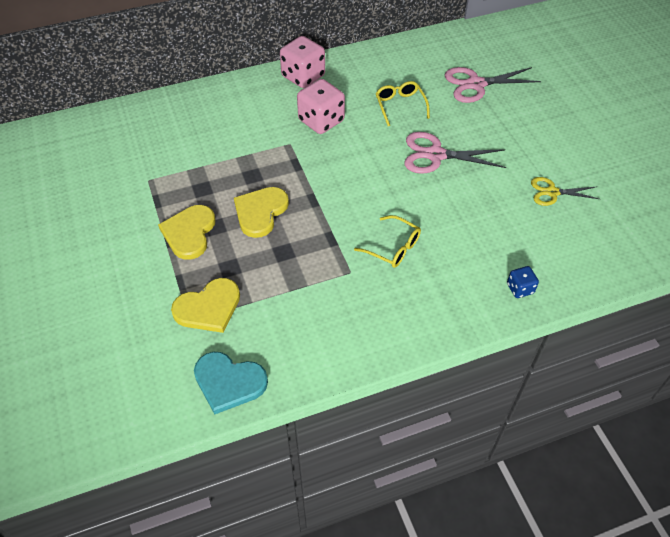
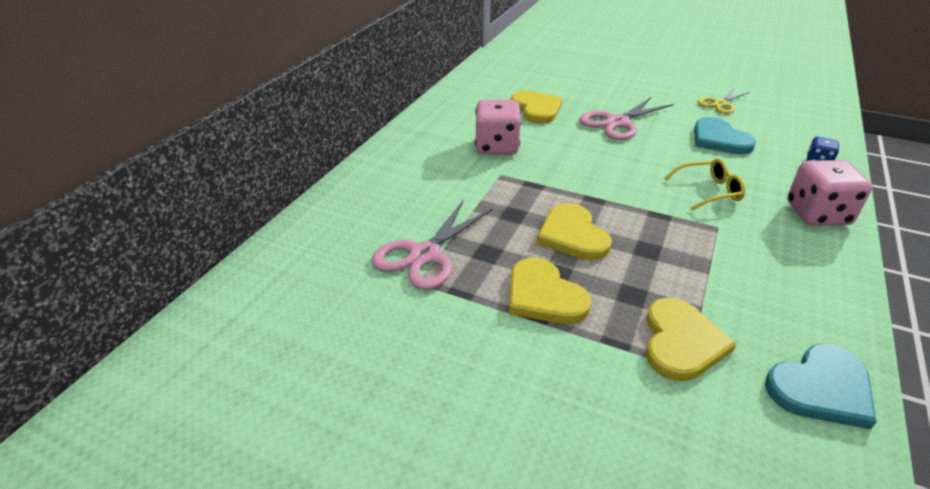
camera: 45 degrees left, 15 degrees down
pink dice [280,36,325,88] -> pink dice moved to [787,160,872,226]
yellow glasses [376,81,430,126] -> yellow heart [511,91,563,123]
pink scissors [445,67,541,103] -> pink scissors moved to [372,199,493,290]
none -> turquoise heart [694,117,756,154]

